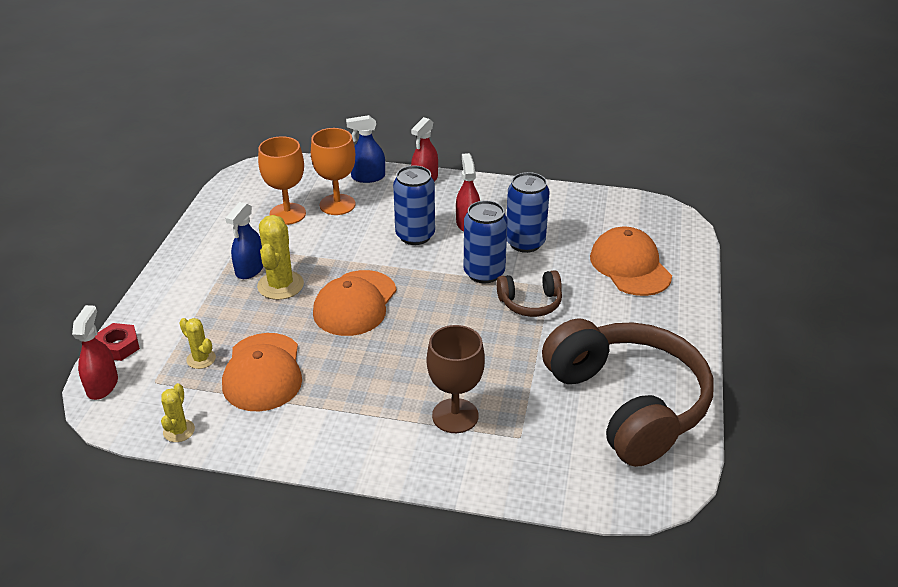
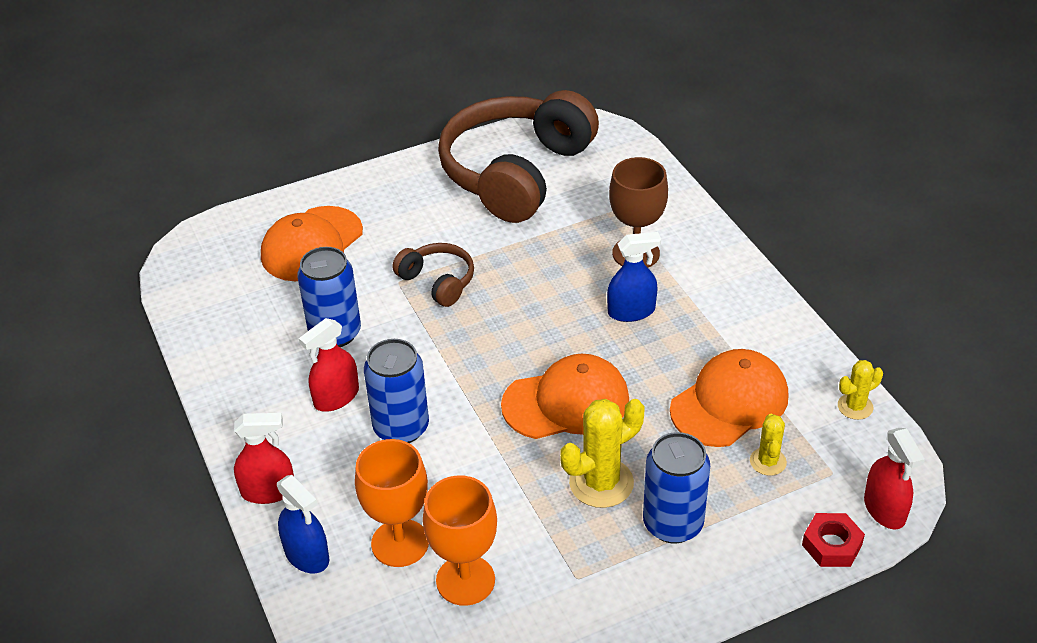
camera: 125 degrees left, 5 degrees up
red spray bottle [72,305,118,400] -> red spray bottle turned 75 degrees counterclockwise [864,428,925,529]
blue spray bottle [225,202,263,279] -> blue spray bottle moved to [607,232,661,322]
blue can [464,201,508,283] -> blue can moved to [643,432,710,544]

